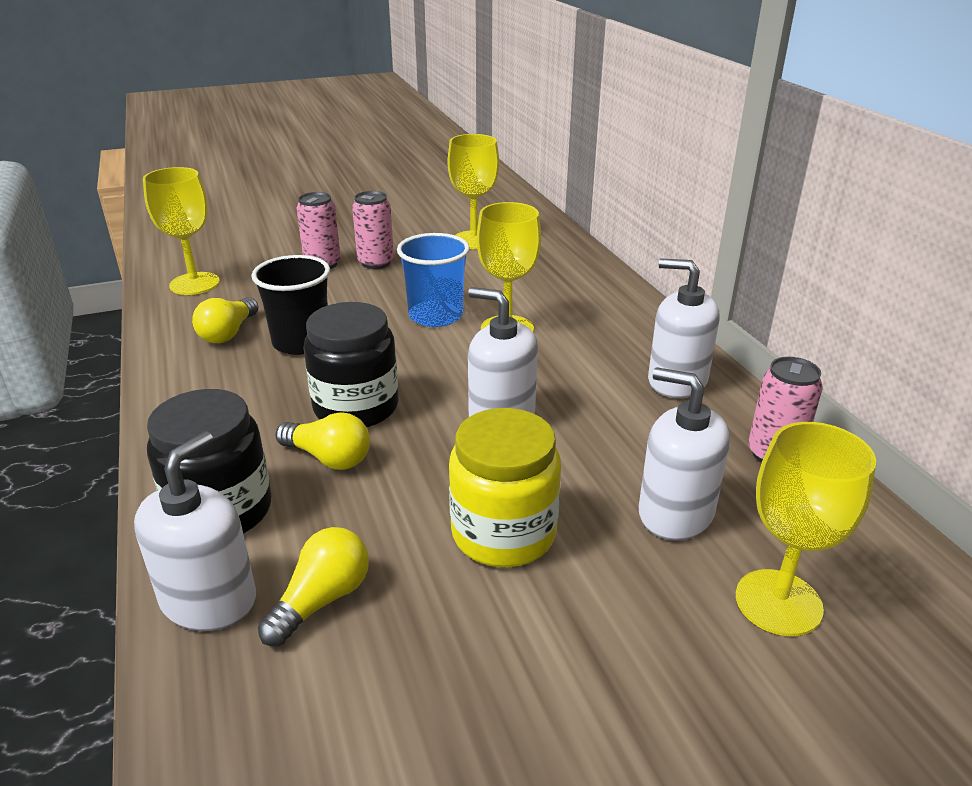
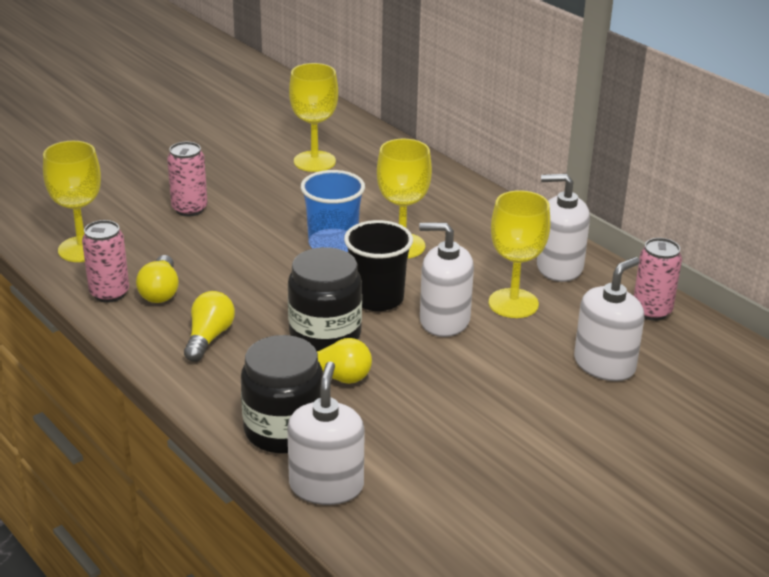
camera: 20 degrees left, 0 degrees up
black cup [251,255,330,355] -> black cup moved to [344,220,413,311]
yellow light bulb [258,527,369,646] -> yellow light bulb moved to [184,291,235,362]
pink can [352,191,394,269] -> pink can moved to [82,220,129,303]
yellow jar [449,408,561,567] -> none
white soap dispenser [639,367,730,541] -> white soap dispenser turned 120 degrees clockwise [574,257,644,381]
yellow goblet [736,422,876,636] -> yellow goblet moved to [488,190,550,318]

